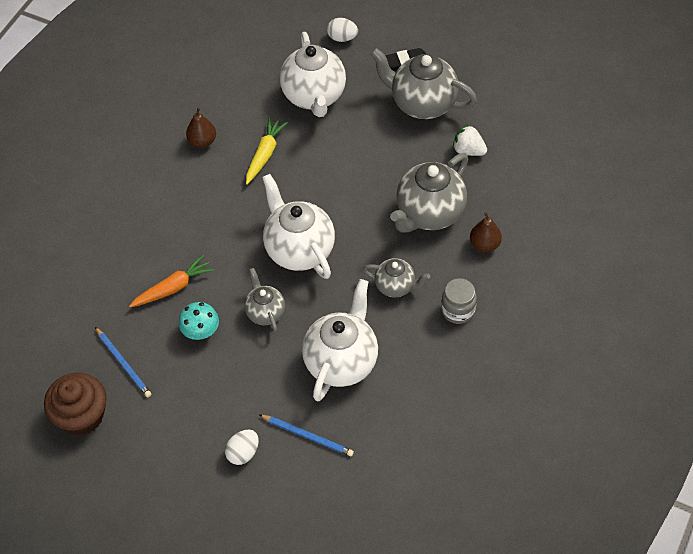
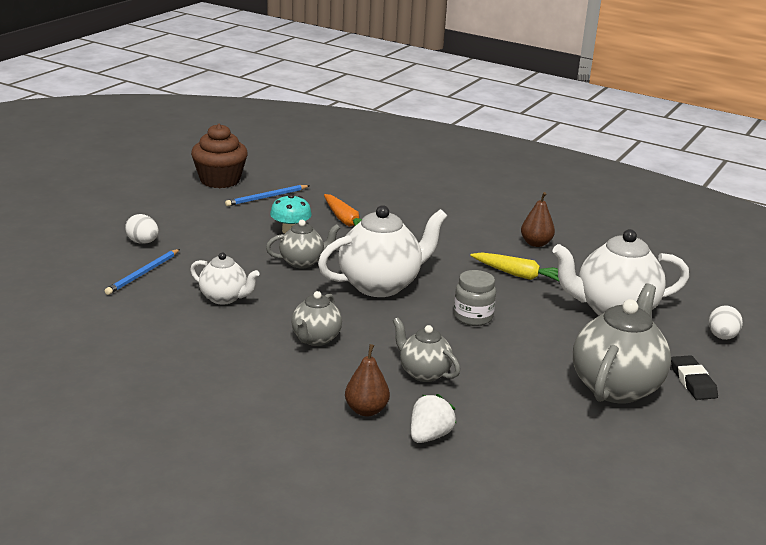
camera: 90 degrees right, 30 degrees down
white teapot [302,279,378,401] -> white teapot [190,253,260,305], size x0.56
grey teapot [390,153,468,233] -> grey teapot [393,317,460,382], size x0.56
grey jar [441,278,477,324] -> grey jar moved to [454,270,496,326]
white strawberry [453,125,487,156] -> white strawberry moved to [411,394,457,443]

